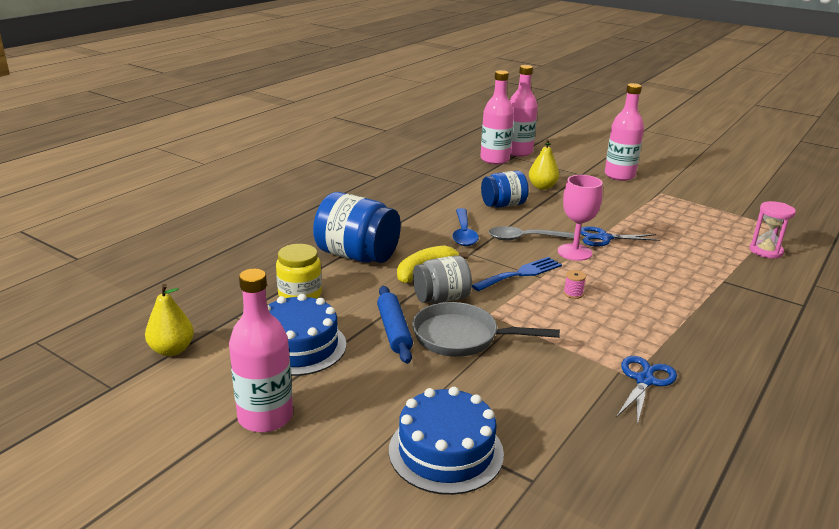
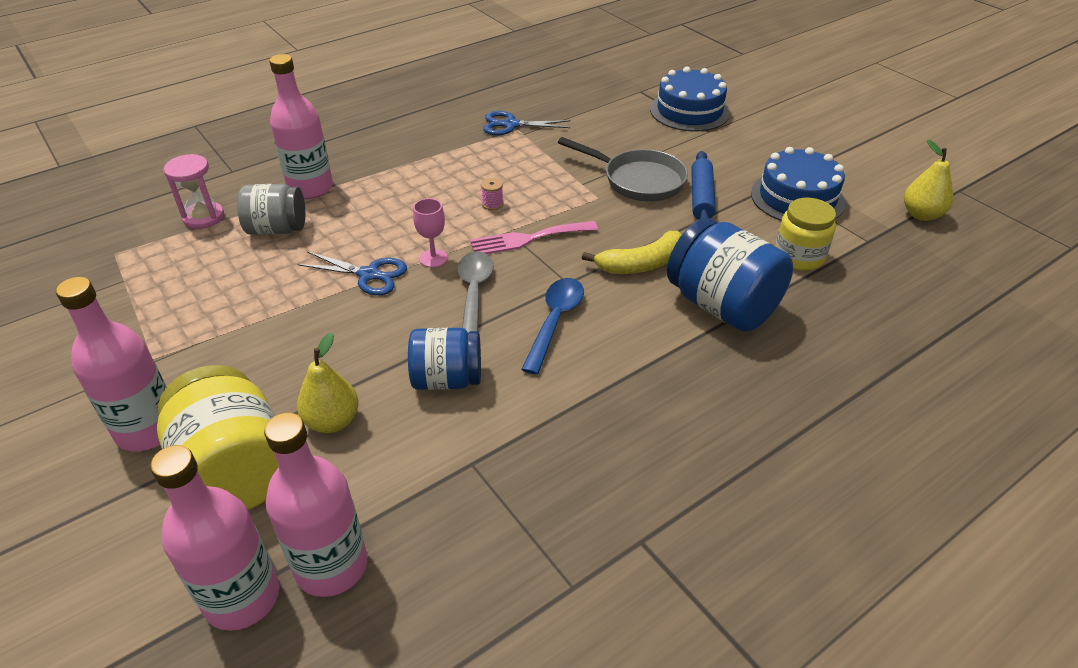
camera: 160 degrees left, 15 degrees up
pink bottle [229,268,293,433] -> pink bottle moved to [269,54,333,199]
grey jar [413,255,472,304] -> grey jar moved to [237,184,305,235]
blue fork [472,257,562,291] -> pink fork [470,221,598,254]
grey spoon [488,226,575,241] -> grey spoon turned 105 degrees counterclockwise [458,251,494,332]
pink goblet [558,175,603,261] -> pink goblet [413,198,448,267], size x0.62
blue scissors [616,356,677,425] -> blue scissors turned 45 degrees clockwise [483,111,571,135]
none -> yellow jar [157,365,279,510]

